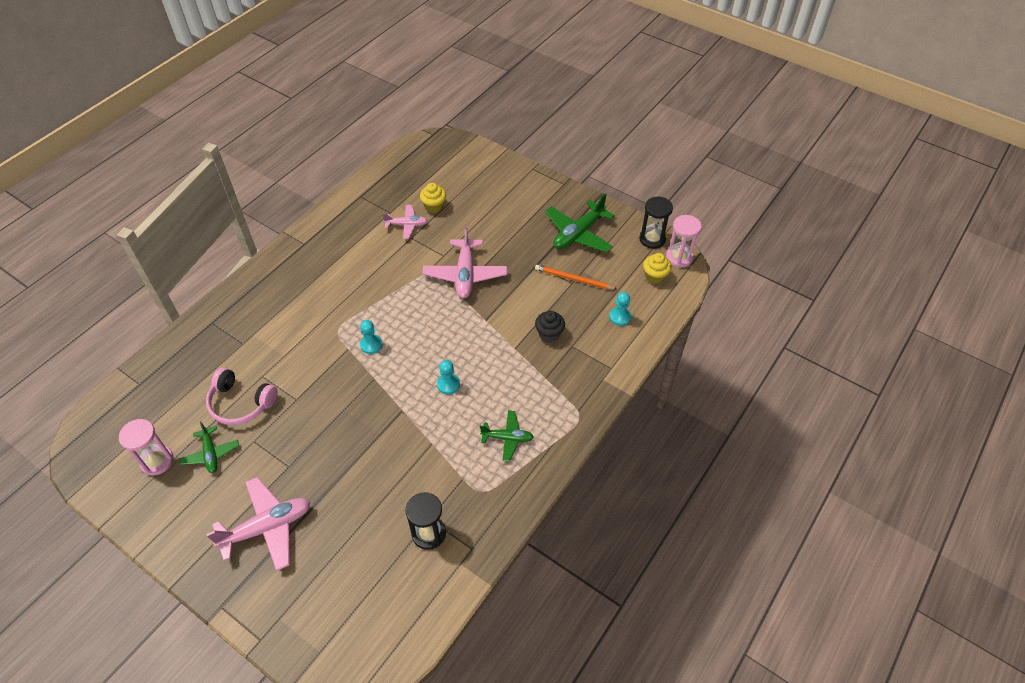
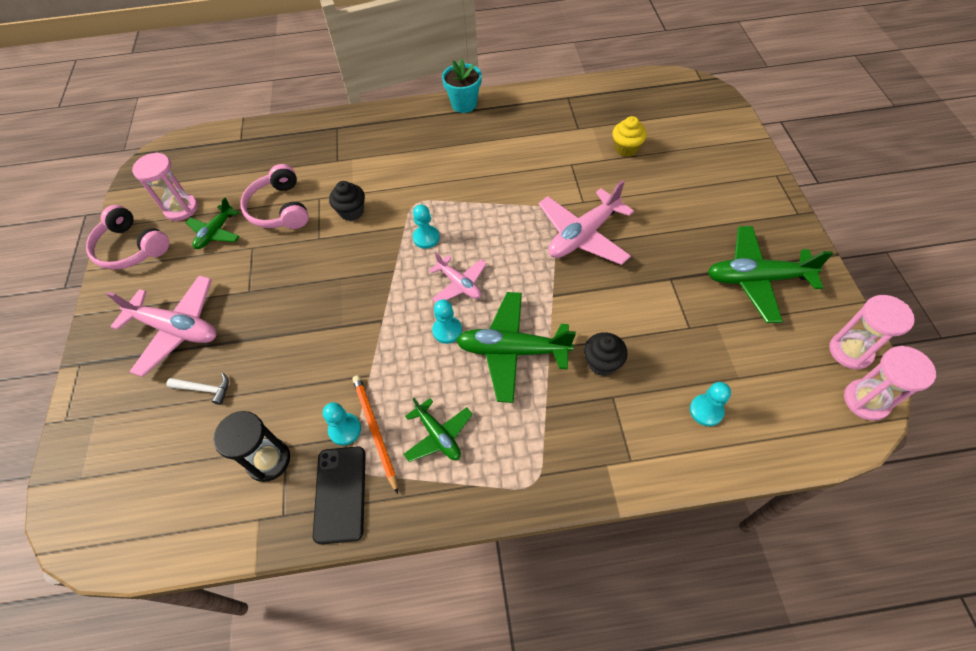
camera: 50 degrees right, 5 degrees up
pink plane [382,205,428,239] -> pink plane moved to [429,252,487,302]
orange pencil [535,265,617,290] -> orange pencil moved to [352,375,398,494]
black hourglass [639,197,673,249] -> pink hourglass [829,295,915,369]
yellow cupcake [643,253,672,284] -> none
none -> pink headphones [86,205,170,270]
none -> white hammer [166,373,229,405]
none -> black phone [313,446,366,544]
none -> turquoise pawn [323,402,361,445]
none -> black cupcake [329,181,365,221]
none -> turquoise flower pot [442,58,482,113]
none -> green plane [456,292,576,403]

